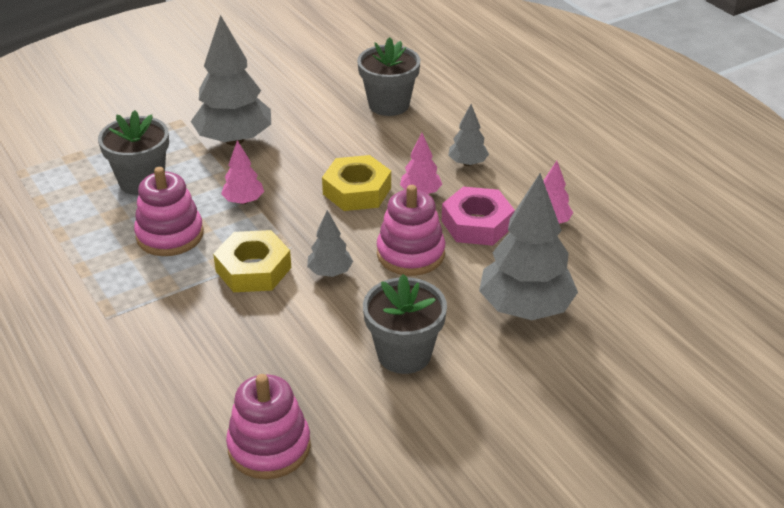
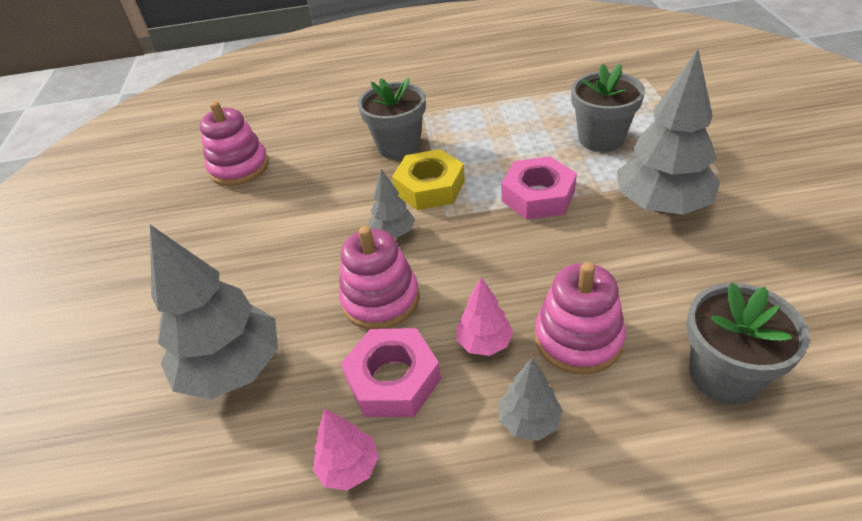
camera: 120 degrees right, 5 degrees up
pink stacking toy [134,167,204,256] -> pink stacking toy moved to [535,262,626,374]
pink tree [221,141,264,204] -> pink nut [501,156,577,220]
yellow nut [322,155,391,211] -> none
grey flower pot [363,274,447,374] -> grey flower pot moved to [358,78,426,159]

